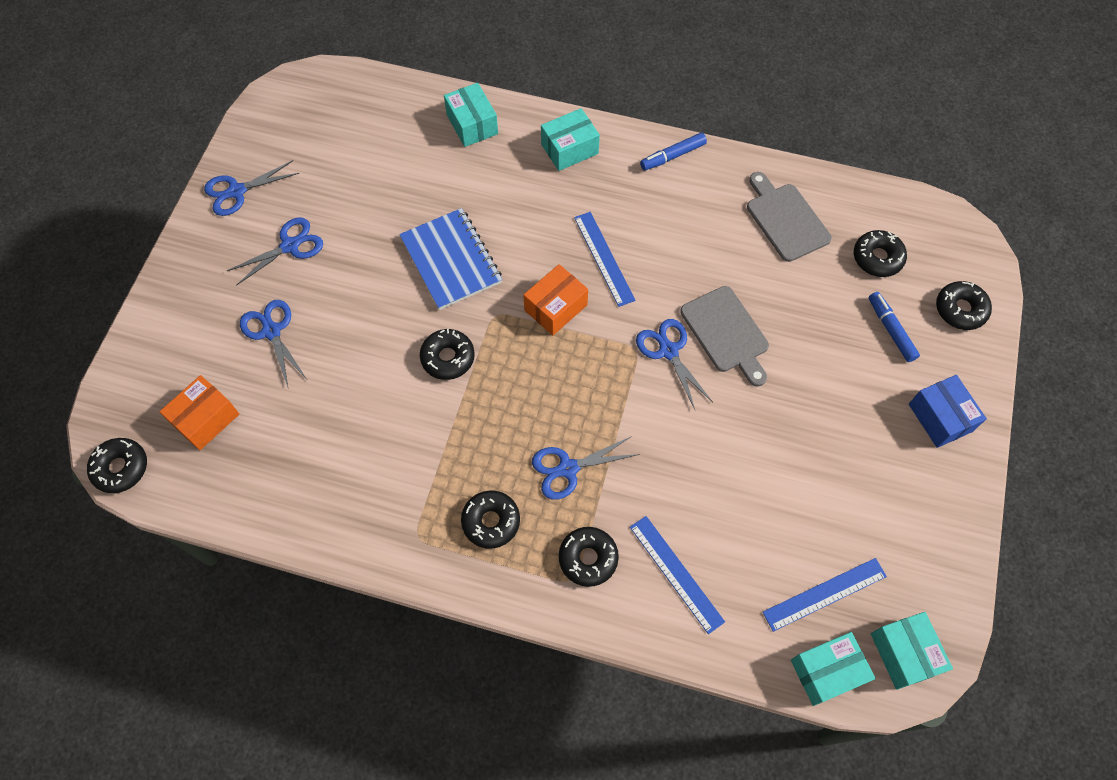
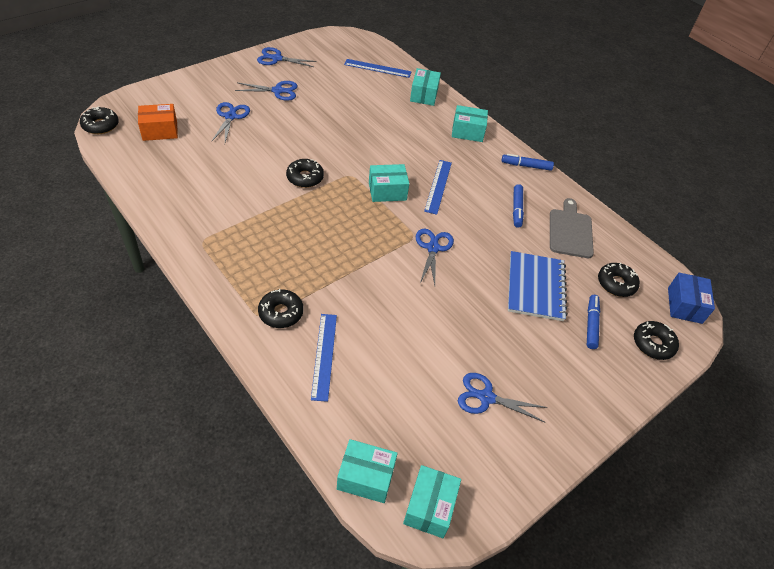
camera: 30 degrees right, 15 degrees down
blue notebook [399,208,502,310] -> blue notebook moved to [508,251,567,321]
black donut [461,491,520,549] -> none
orange box [523,264,588,335] -> turquoise box [369,164,409,202]
blue scissors [532,436,640,500] -> blue scissors moved to [458,373,548,423]
grey cutting board [680,286,769,386] -> none
blue ruler [763,558,887,632] -> blue ruler moved to [344,59,411,78]
blue box [909,375,987,448] -> blue box moved to [668,273,715,324]
none -> blue marker [513,184,524,228]

